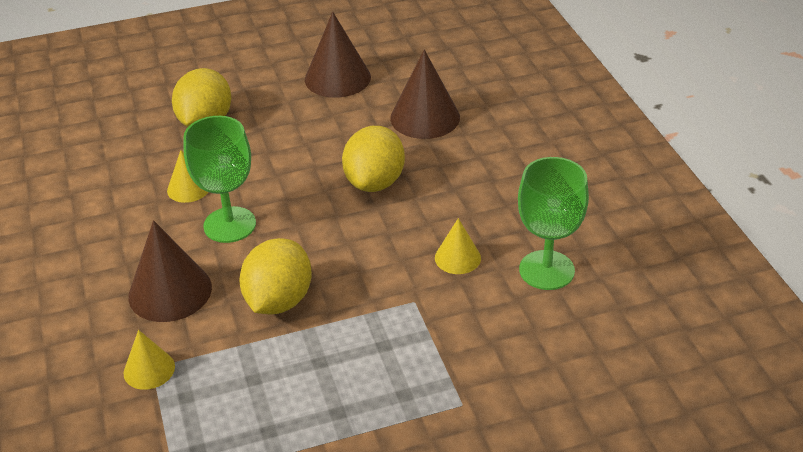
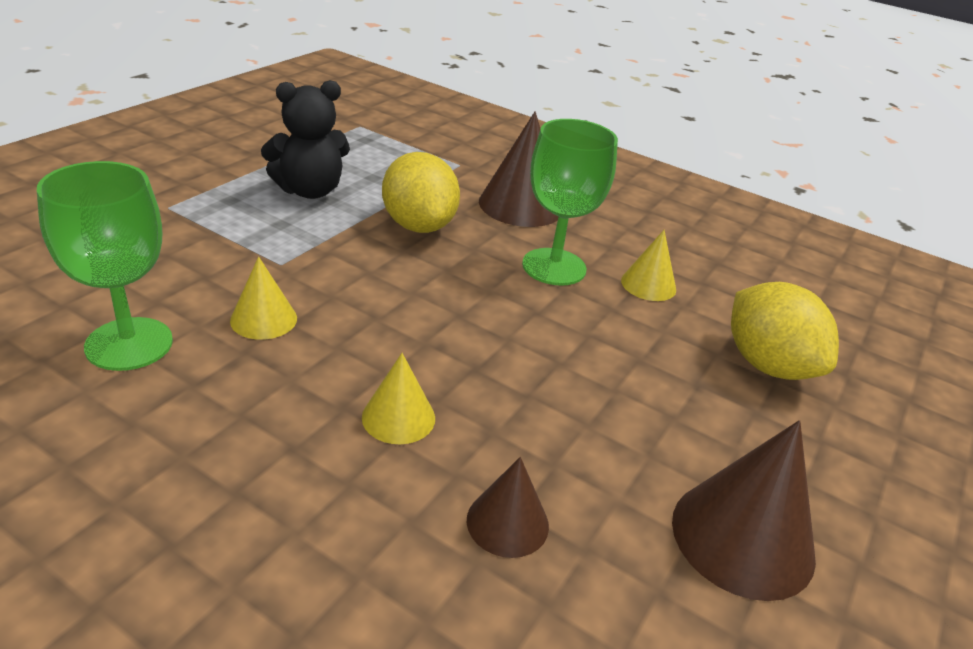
camera: 135 degrees right, 5 degrees down
yellow cone [124,330,175,390] -> yellow cone moved to [362,353,435,444]
yellow lemon [342,126,405,192] -> none
brown cone [390,49,460,139] -> brown cone [467,457,549,558], size x0.57
none -> black teddy bear [261,80,350,199]

